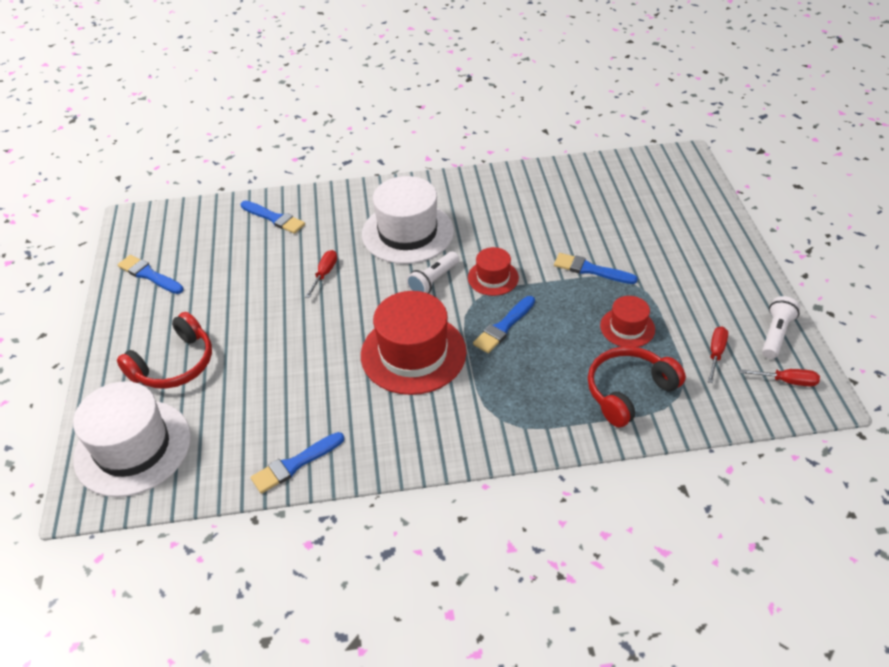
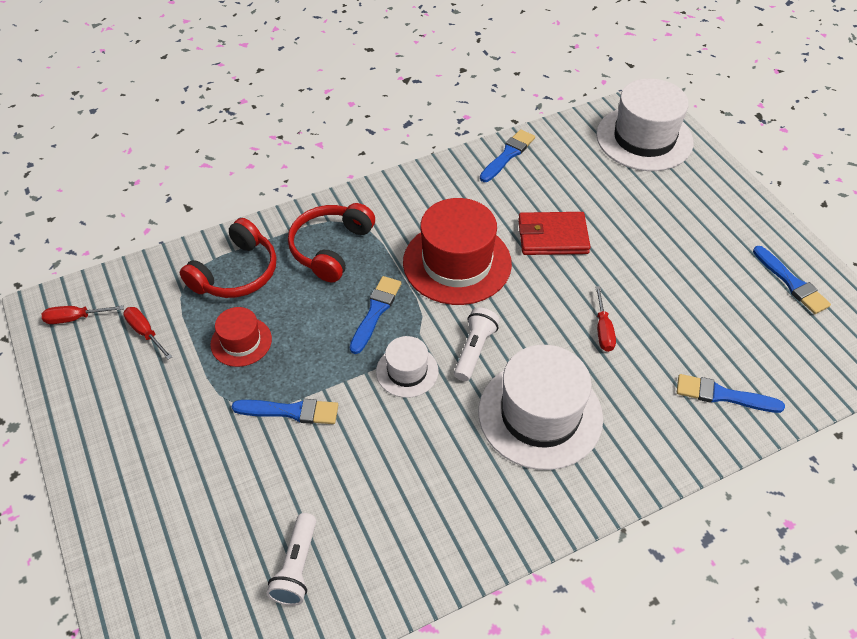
camera: 160 degrees right, 5 degrees up
red headphones [117,312,212,389] -> red headphones moved to [288,203,375,282]
blue brush [118,255,184,294] -> blue brush turned 45 degrees clockwise [753,246,831,314]
red hat [468,247,519,296] -> white hat [376,336,438,398]
red screwdriver [708,326,728,383] -> red screwdriver turned 135 degrees clockwise [123,307,172,360]
white flashlight [762,296,800,359] -> white flashlight moved to [267,513,316,606]
none -> red wallet [518,212,590,255]

